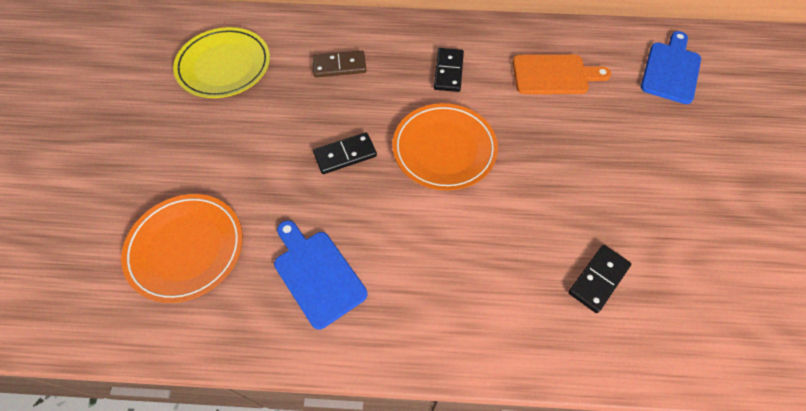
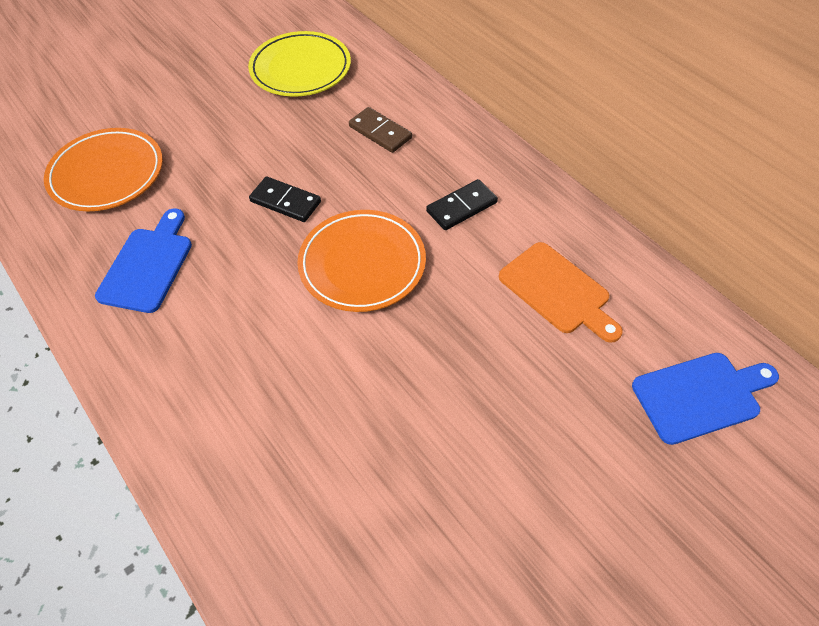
camera: 50 degrees right, 5 degrees down
black domino [569,245,631,313] -> none

